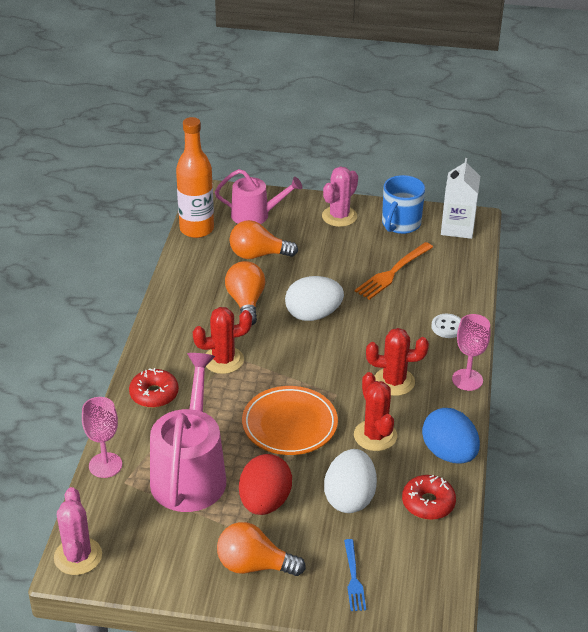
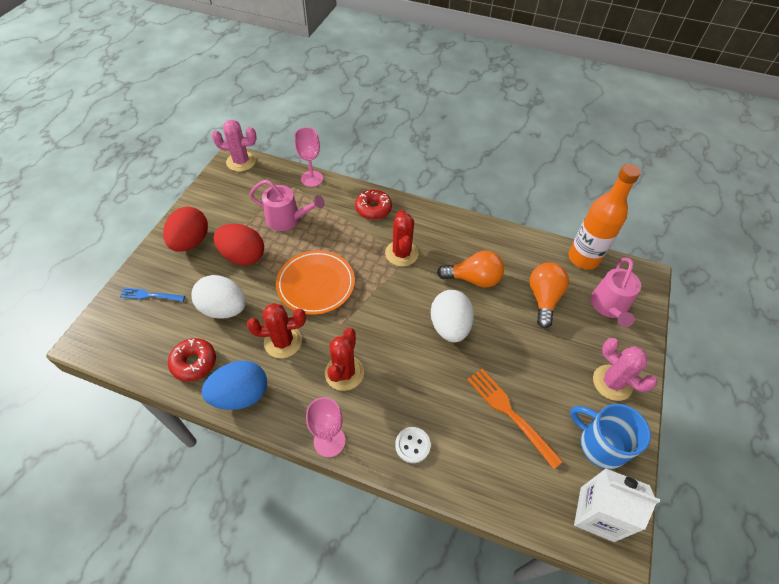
camera: 100 degrees right, 15 degrees up
pink watering can [150,353,226,512] -> pink watering can [249,180,325,231], size x0.63
orange light bulb [217,522,306,576] -> red egg [163,206,208,252]

